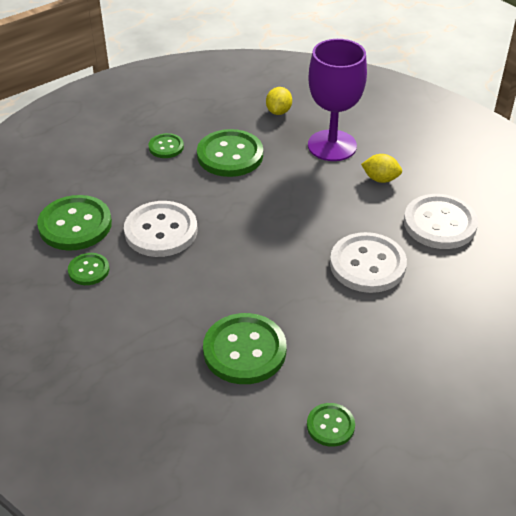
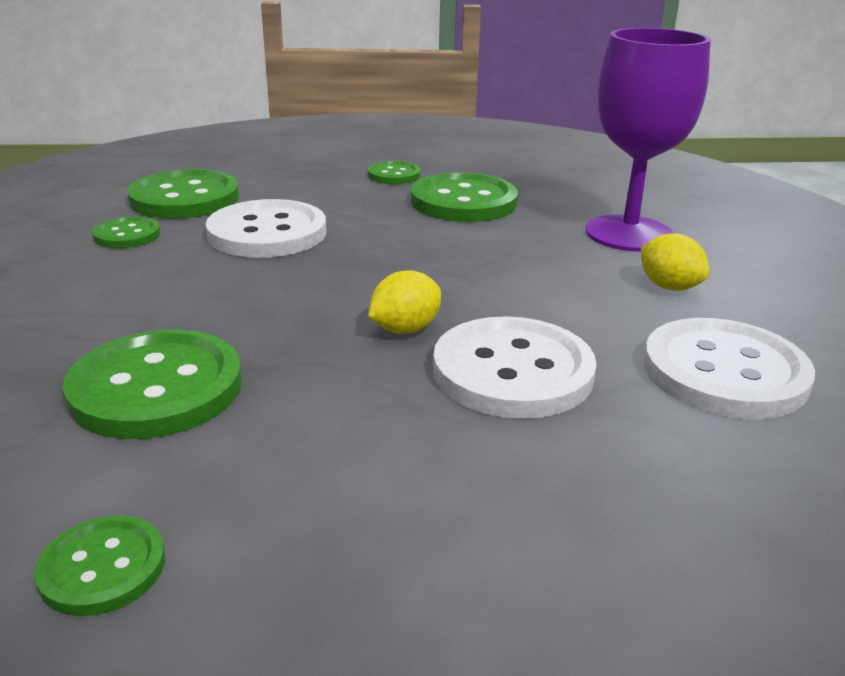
camera: 35 degrees right, 15 degrees down
yellow lemon [266,87,292,115] -> yellow lemon moved to [368,270,441,334]

